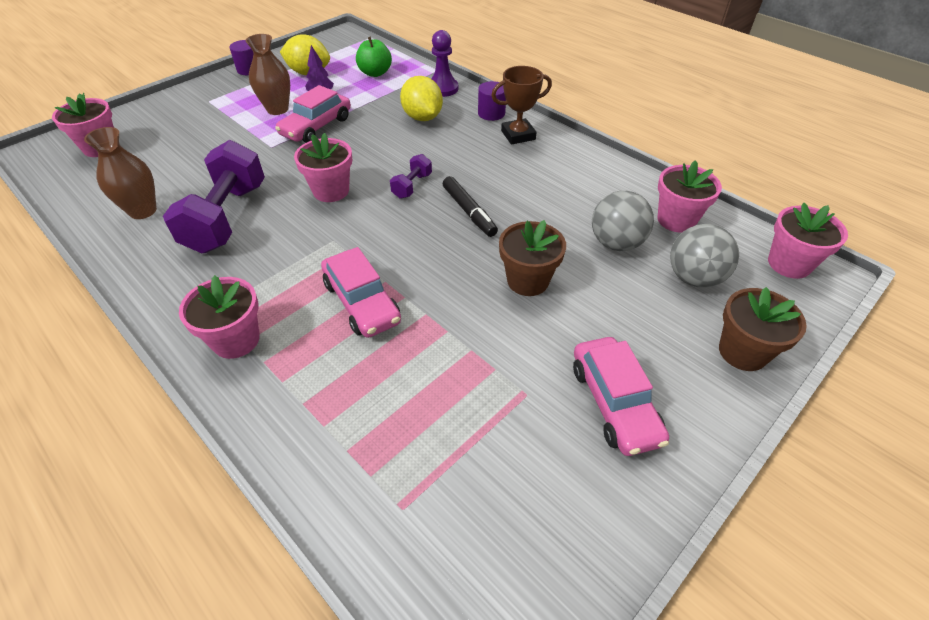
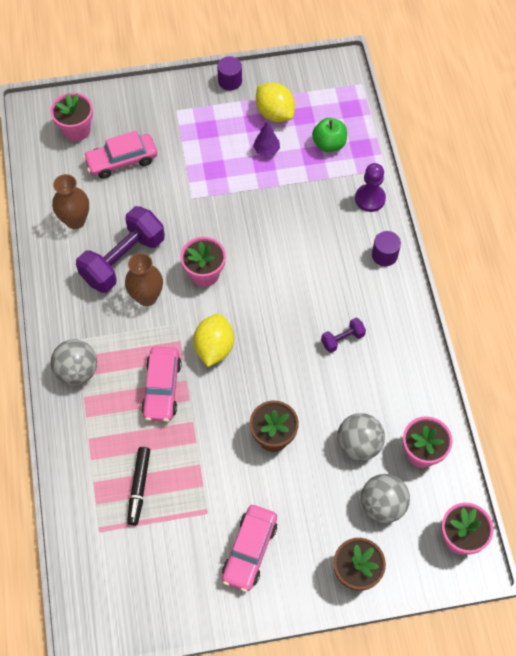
camera: 35 degrees right, 15 degrees up
pink flower pot [179,275,260,359] -> grey ball [51,339,97,385]
brown vase [246,34,290,115] -> brown vase moved to [125,253,163,306]
pink car [275,85,351,143] -> pink car moved to [83,131,157,179]
purple dumbbell [390,154,432,199] -> purple dumbbell moved to [321,318,366,353]
yellow lemon [400,76,443,121] -> yellow lemon moved to [193,314,234,367]
black marker [443,176,498,237] -> black marker moved to [127,447,150,526]
brown trophy [491,66,552,145] -> none

